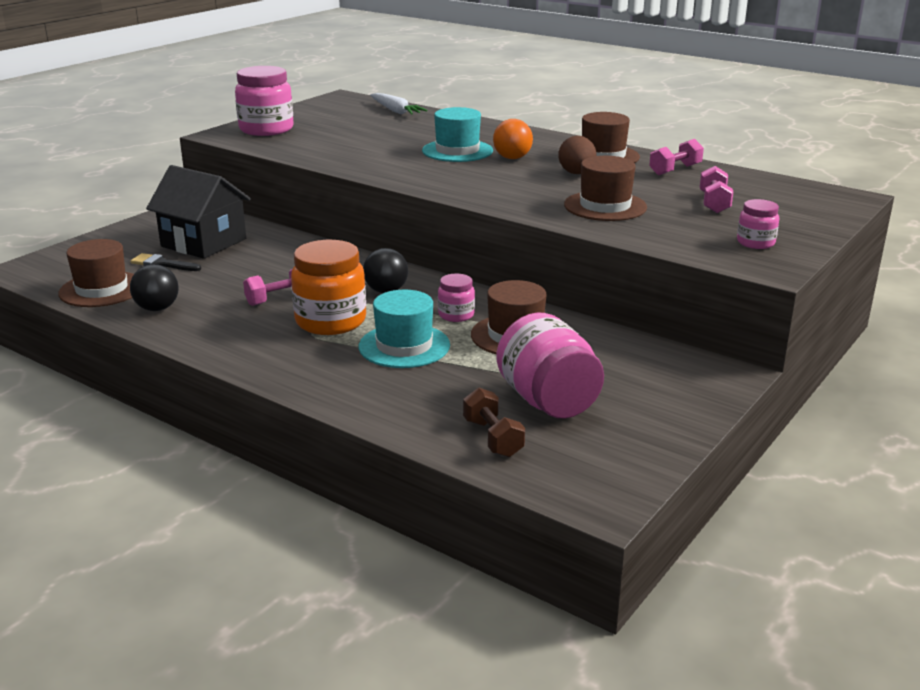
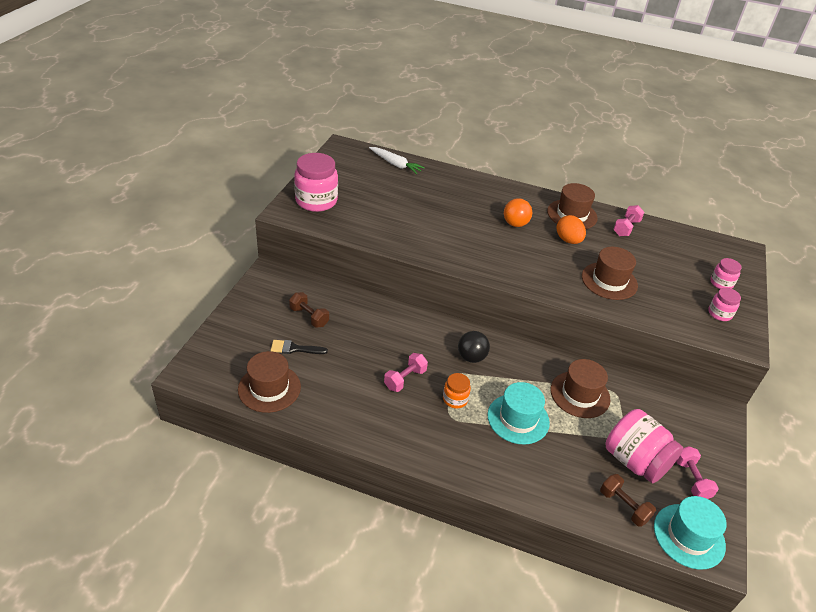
camera: 20 degrees left, 15 degrees up
black ball [130,264,179,311] -> none
black house [146,165,251,259] -> brown dumbbell [289,292,329,328]
orange jar [291,240,366,335] -> orange jar [443,373,471,409], size x0.52
turquoise hat [422,107,493,162] -> turquoise hat moved to [654,496,727,570]
pink jar [438,274,475,322] -> pink jar moved to [711,258,742,289]
brown egg [558,136,596,174] -> orange egg [557,215,586,244]
pink dumbbell [700,166,733,213] -> pink dumbbell moved to [676,446,719,499]

